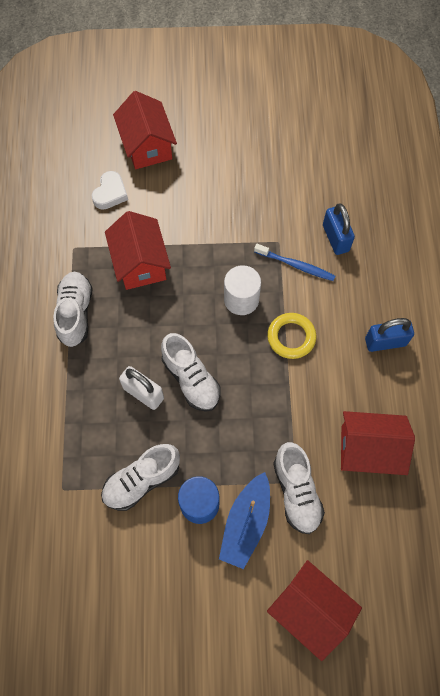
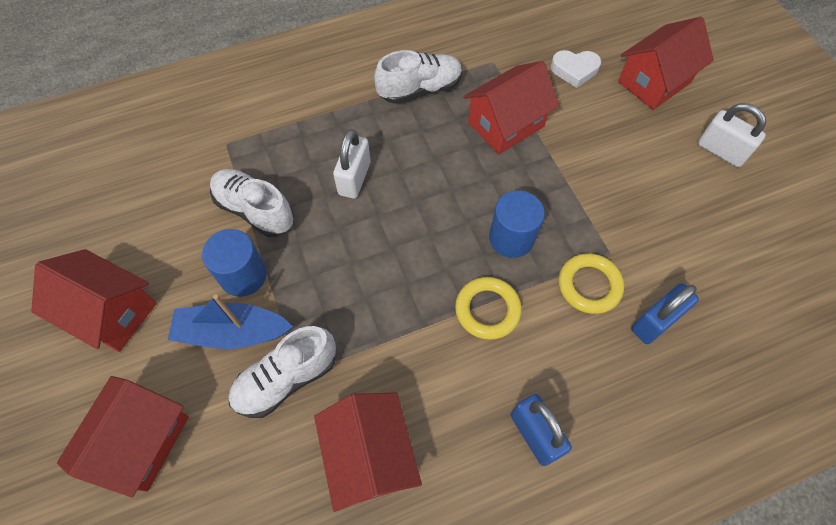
camera: 70 degrees right, 5 degrees down
white shoe [161,333,220,412] -> none
white cylinder [224,265,261,315] -> blue cylinder [489,190,545,258]
blue toothbrush [254,244,335,281] -> yellow ring [559,253,624,314]
none -> red house [31,249,157,352]
none -> white padlock [698,103,766,167]

